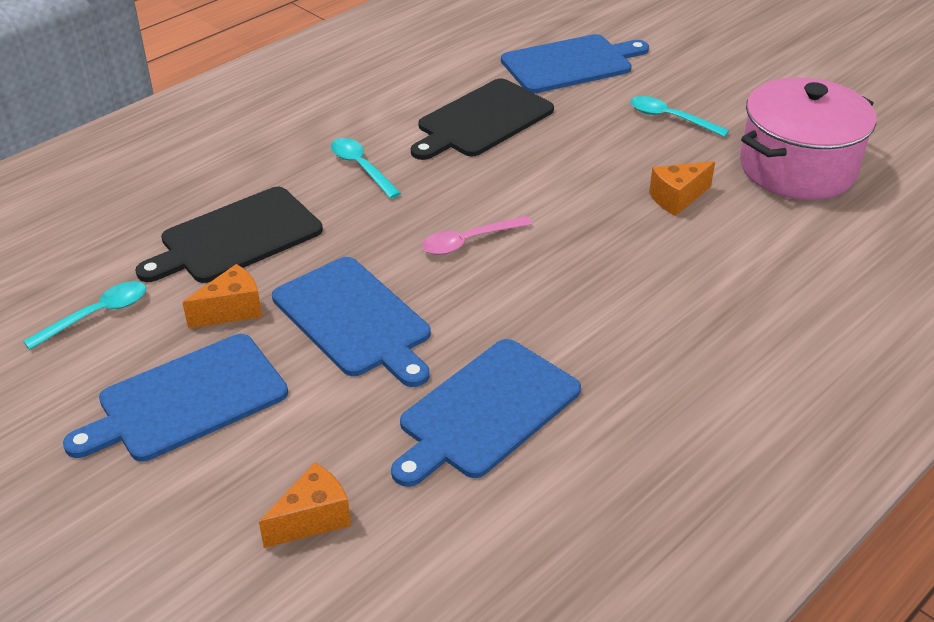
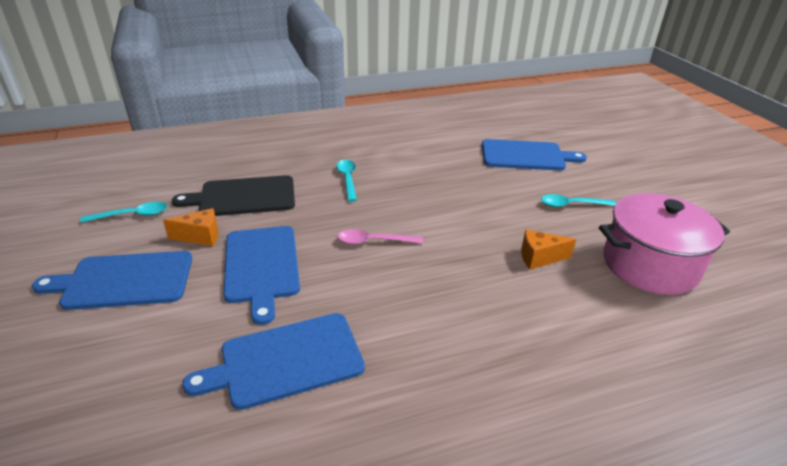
camera: 25 degrees right, 5 degrees down
orange cheese [259,463,351,548] -> none
black cutting board [411,78,554,160] -> none
turquoise spoon [630,96,729,137] -> turquoise spoon turned 60 degrees counterclockwise [541,194,617,207]

